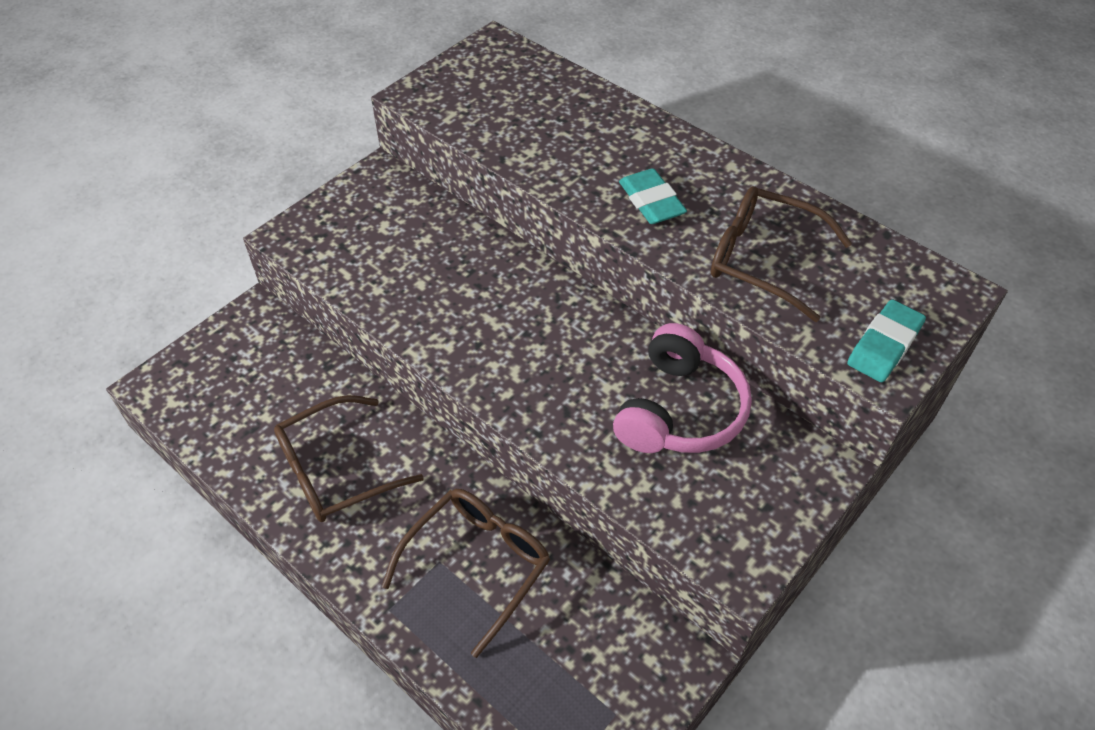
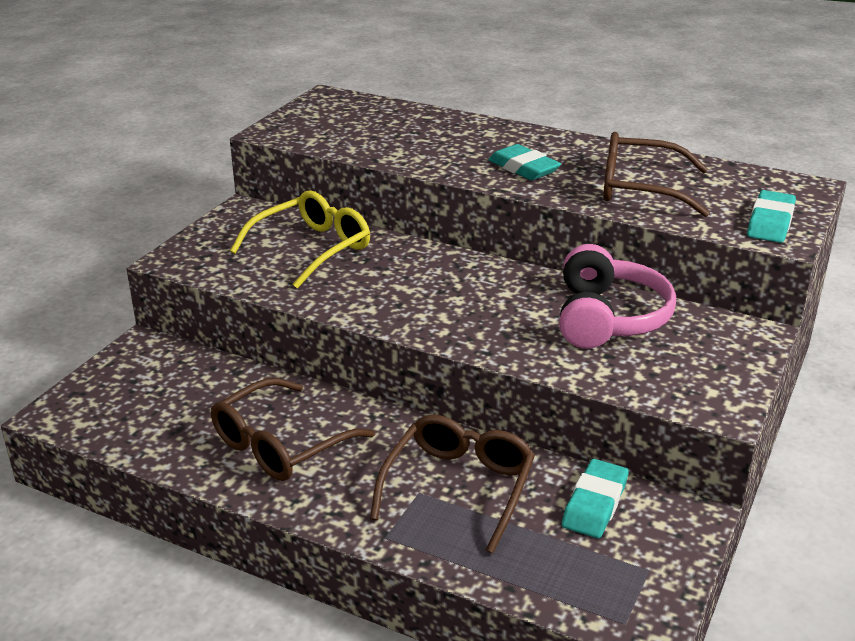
camera: 15 degrees left, 20 degrees down
none -> yellow glasses [230,190,370,289]
none -> turquoise eraser [562,459,629,538]

